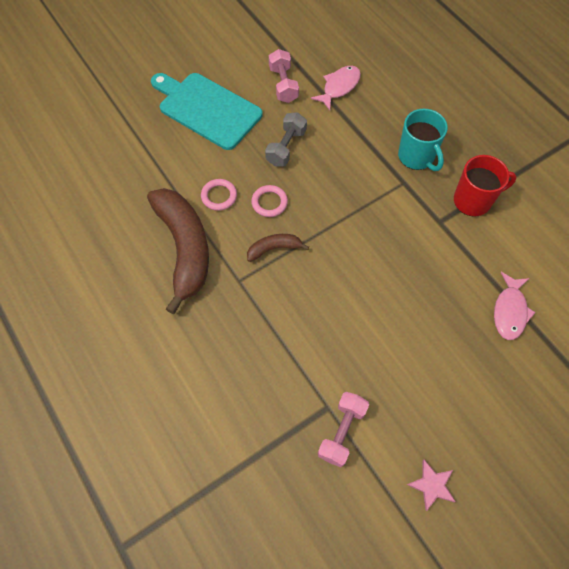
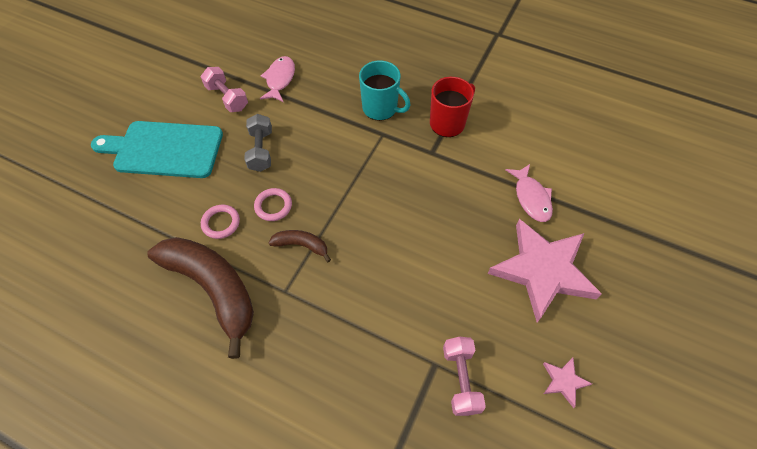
camera: 30 degrees left, 5 degrees down
brown banana [247,234,309,262] -> brown banana turned 60 degrees clockwise [268,230,331,262]
none -> pink star [487,219,602,322]

